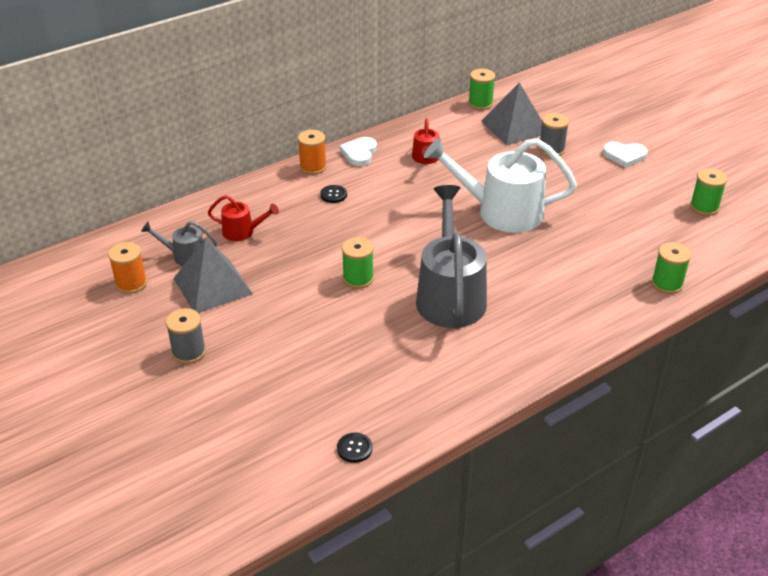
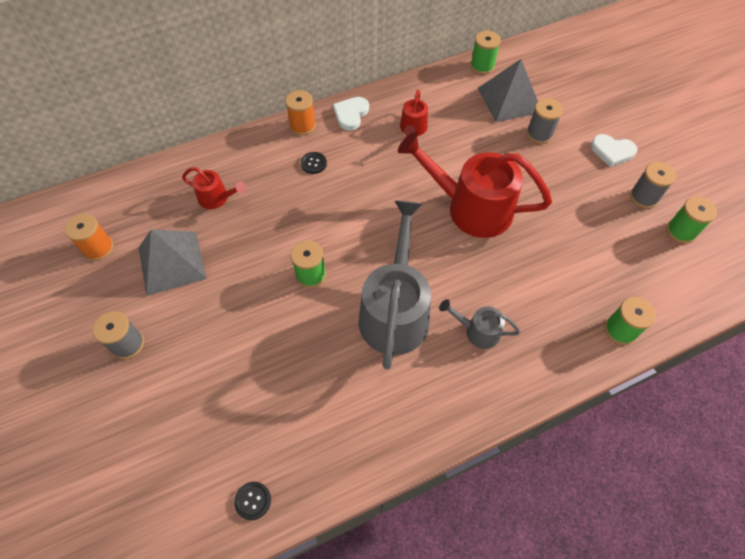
camera: 10 degrees right, 20 degrees up
grey watering can [141,221,217,266] -> grey watering can moved to [439,299,520,349]
white watering can [424,138,577,233] -> red watering can [398,132,552,238]
none -> grey spool [630,162,676,208]

